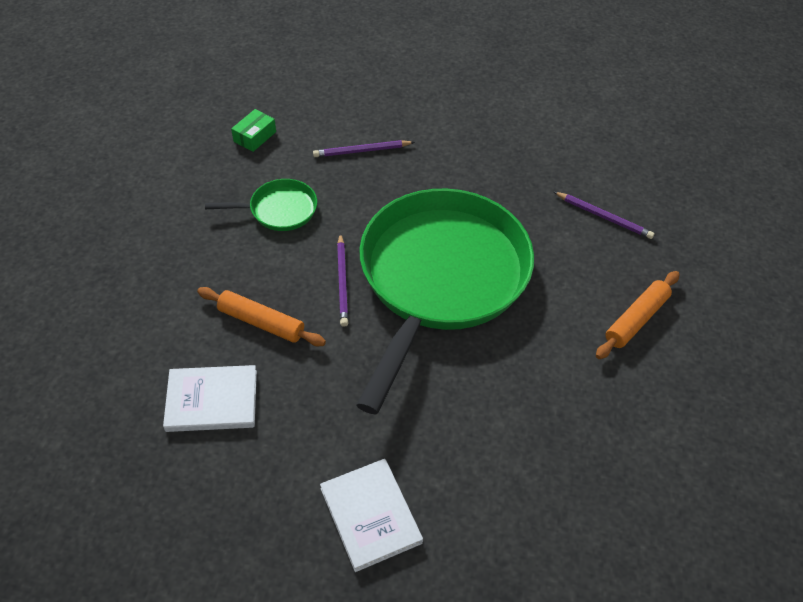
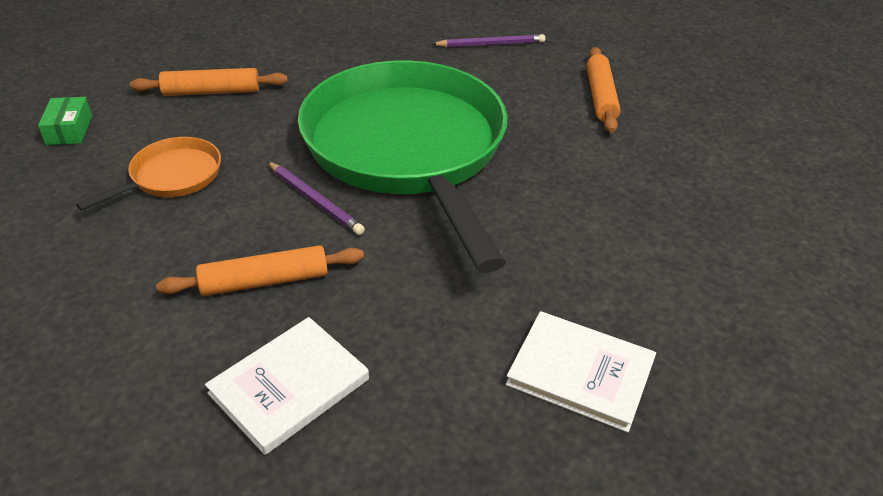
camera: 40 degrees left, 10 degrees down
green pan [205,179,317,231] -> orange pan [76,137,221,211]
purple pencil [313,140,415,157] -> orange rolling pin [130,68,288,96]

